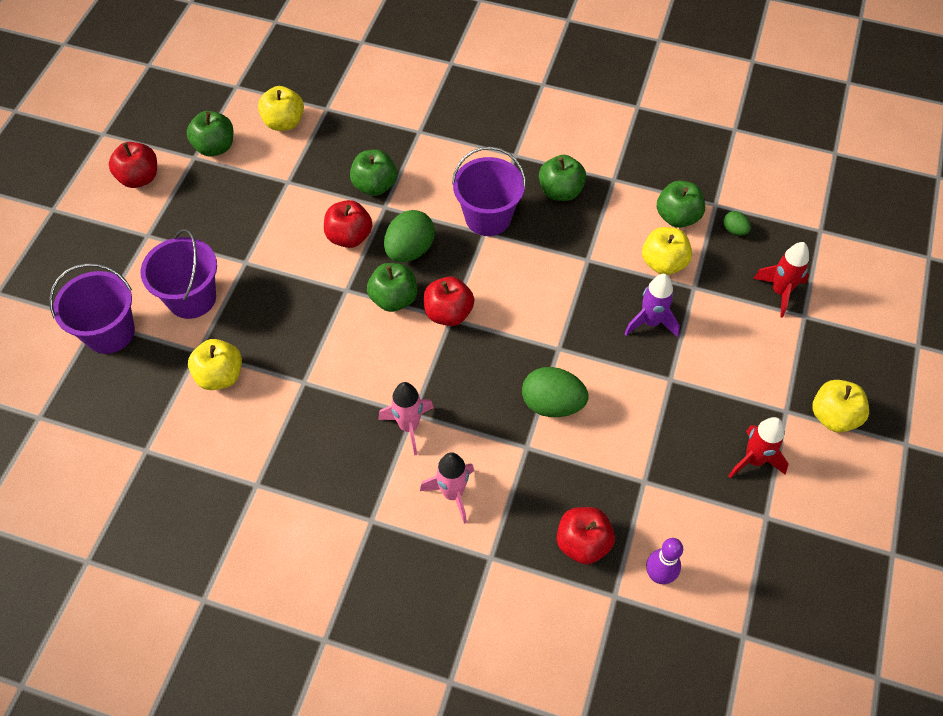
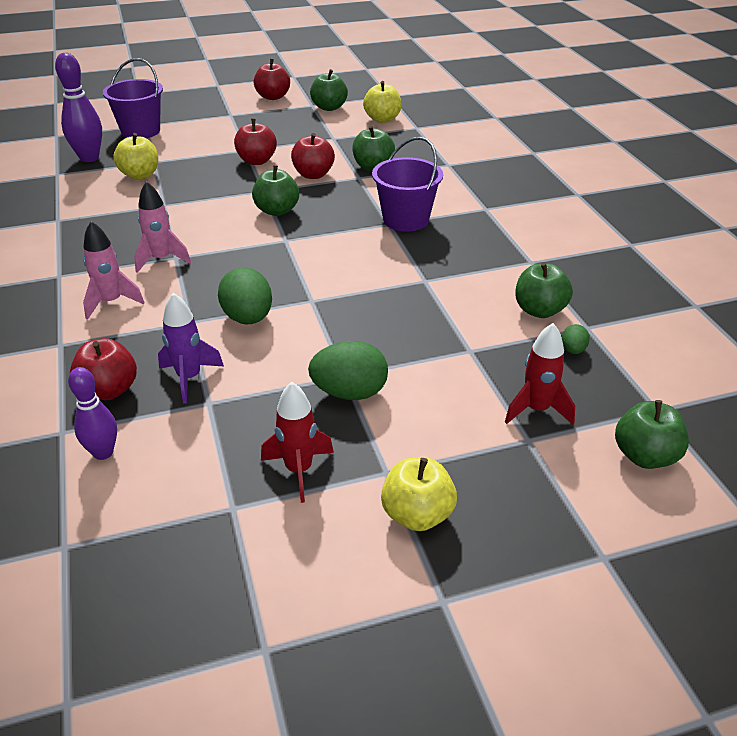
camera: 55 degrees right, 20 degrees down
purple bucket [141,229,217,319] -> none
green egg [384,210,435,262] -> green egg moved to [308,341,388,400]
red apple [424,277,474,326] -> red apple moved to [234,119,277,165]
green apple [539,155,586,201] -> green apple moved to [615,400,689,469]
purple rocket [624,274,680,337] -> purple rocket moved to [158,293,224,403]
yellow apple [642,227,692,275] -> none
none -> purple bowling pin [55,53,102,162]

